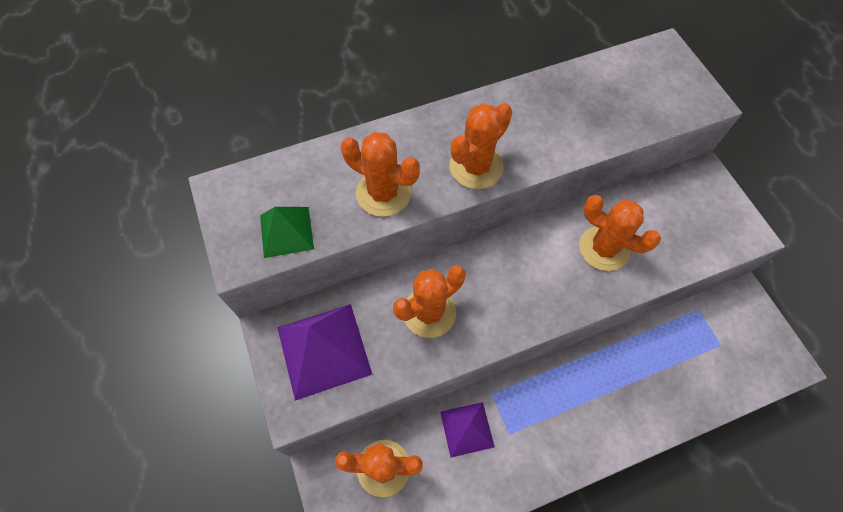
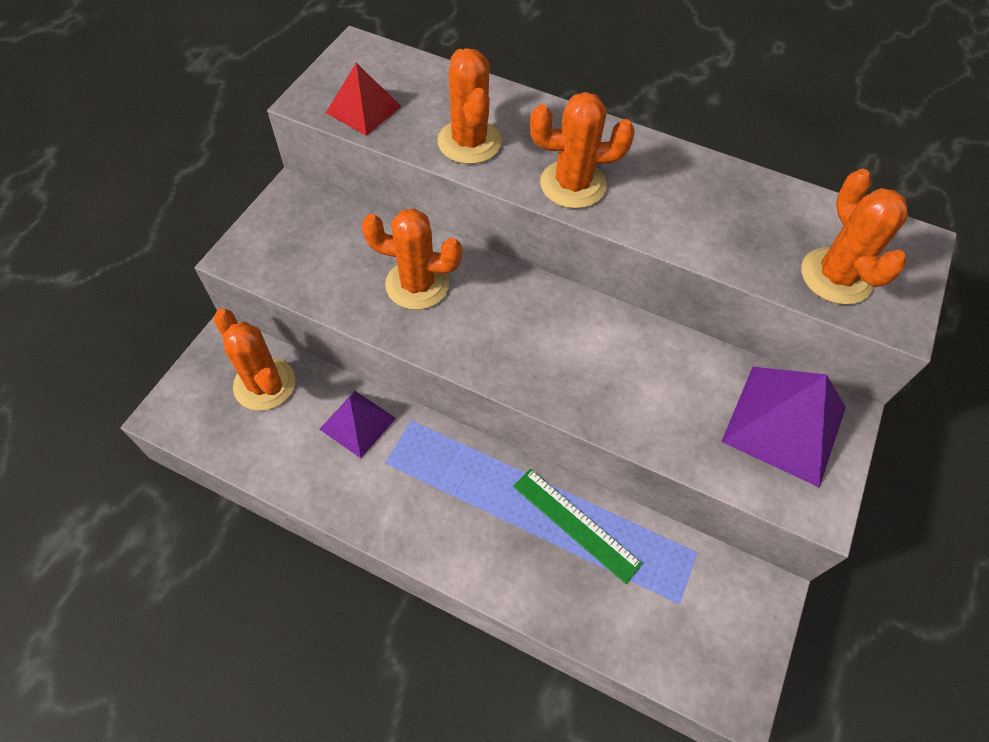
camera: 45 degrees right, 5 degrees down
green pyramid [260,207,314,258] -> red pyramid [326,63,402,136]
purple pyramid [277,304,372,401] -> purple pyramid moved to [721,367,846,488]
orange cactus [579,195,661,271] -> orange cactus moved to [801,169,908,305]
none -> green ruler [513,469,643,584]

